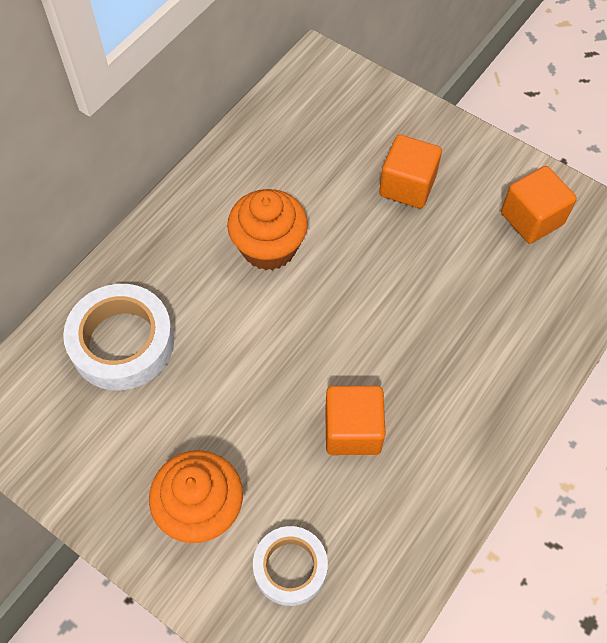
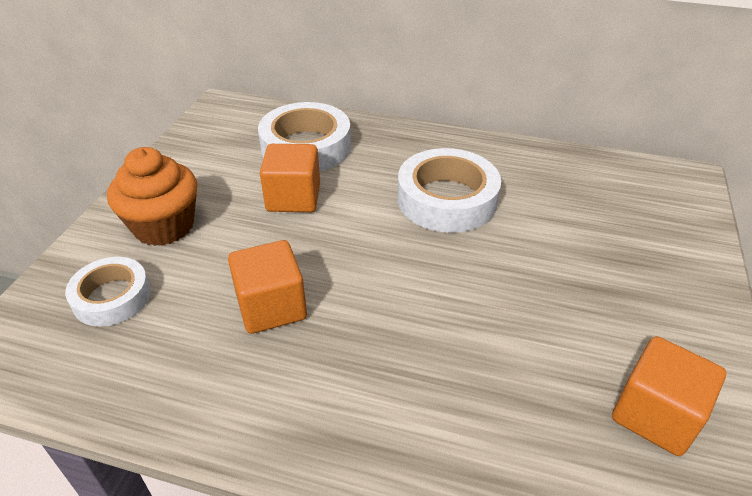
camera: 70 degrees right, 20 degrees down
orange cupcake [227,189,308,270] -> white tape [397,148,501,233]
orange cube [379,135,442,208] -> orange cube moved to [260,144,320,212]

